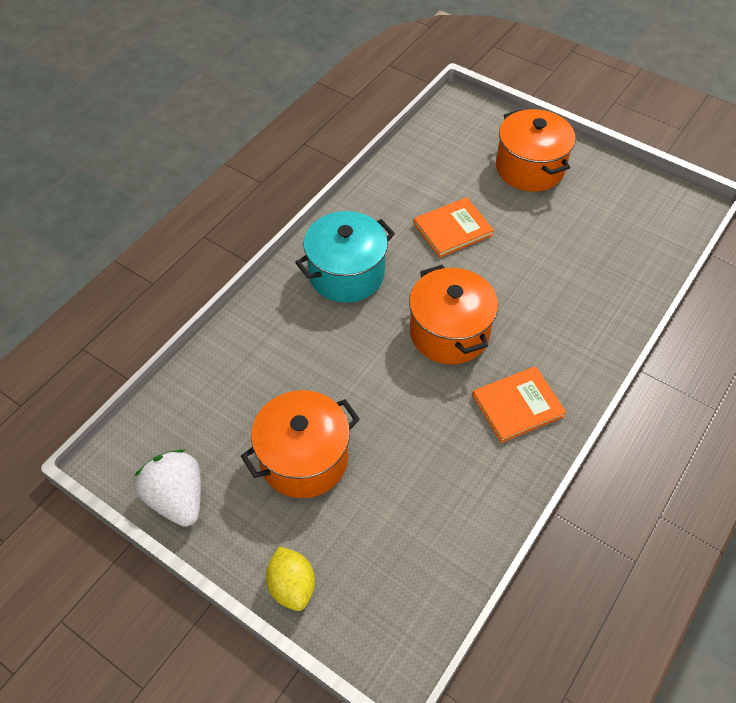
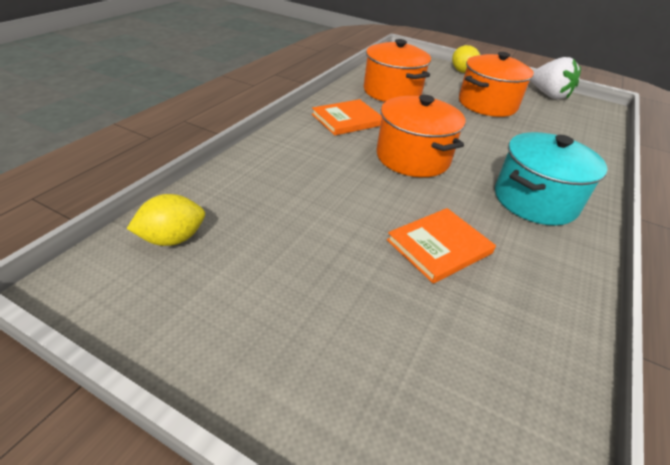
camera: 170 degrees right, 15 degrees down
orange pot [496,109,576,192] -> orange pot moved to [364,39,431,102]
none -> yellow lemon [127,194,205,246]

